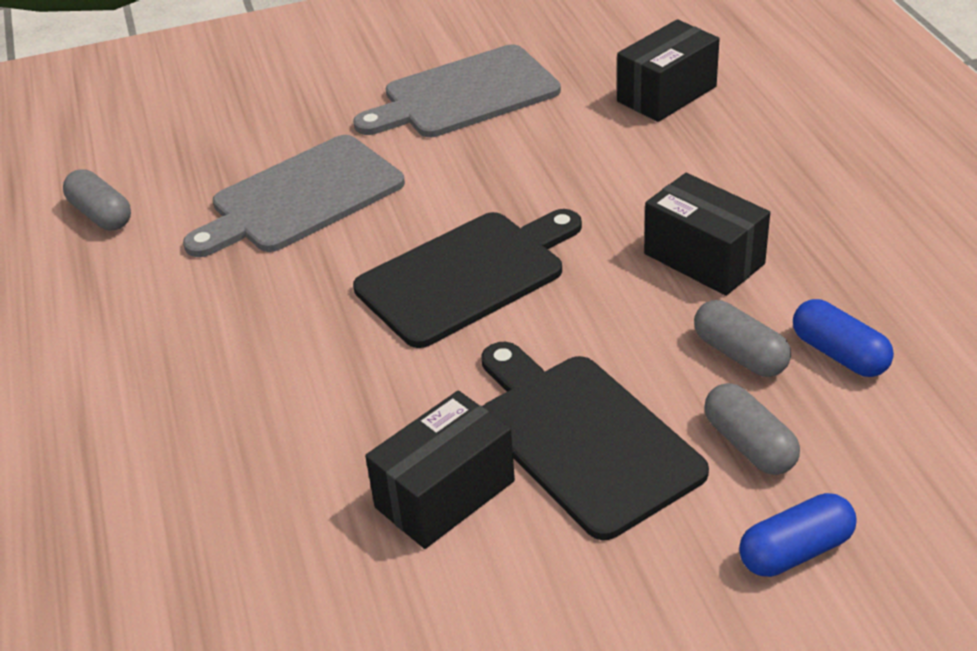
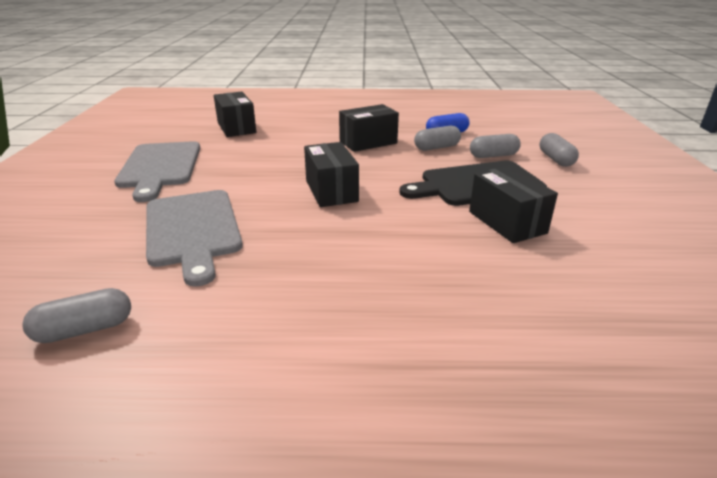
camera: 75 degrees left, 10 degrees down
black cutting board [353,209,582,348] -> black box [304,142,359,207]
blue capsule [739,493,857,577] -> grey capsule [540,133,579,167]

